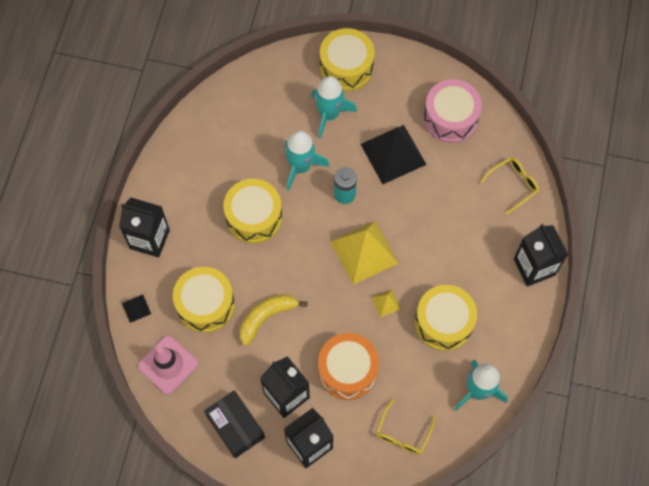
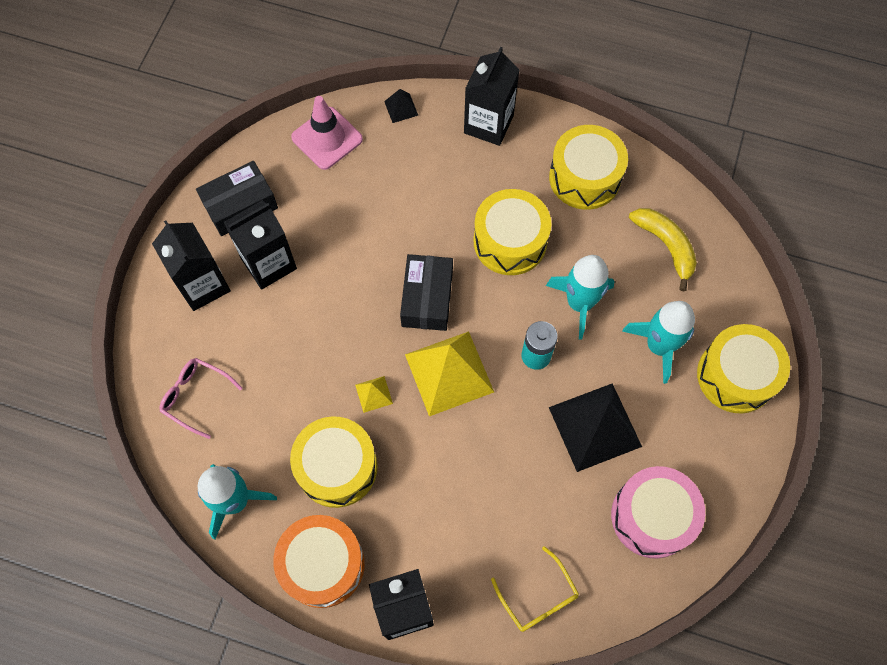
camera: 95 degrees right, 0 degrees up
yellow drum [173,267,235,333] -> yellow drum moved to [549,125,628,210]
yellow banana [240,294,308,346] -> yellow banana moved to [629,208,697,291]
orange drum [318,333,379,400] -> orange drum moved to [273,515,365,608]
yellow glasses [376,399,435,455] -> pink glasses [160,358,242,439]
none -> black box [400,254,453,331]

